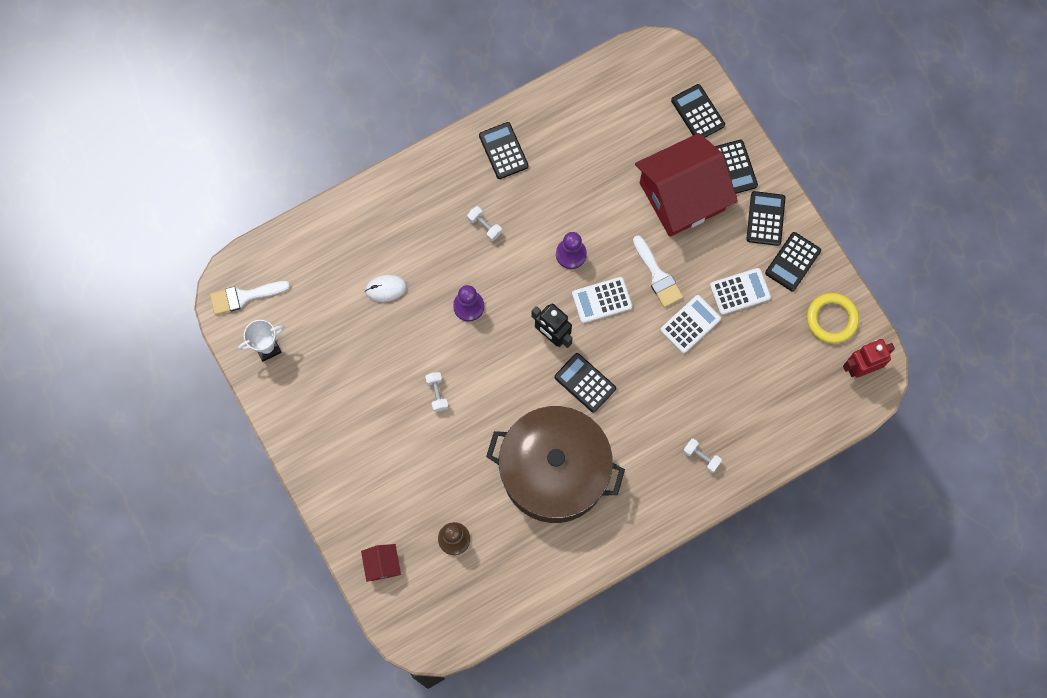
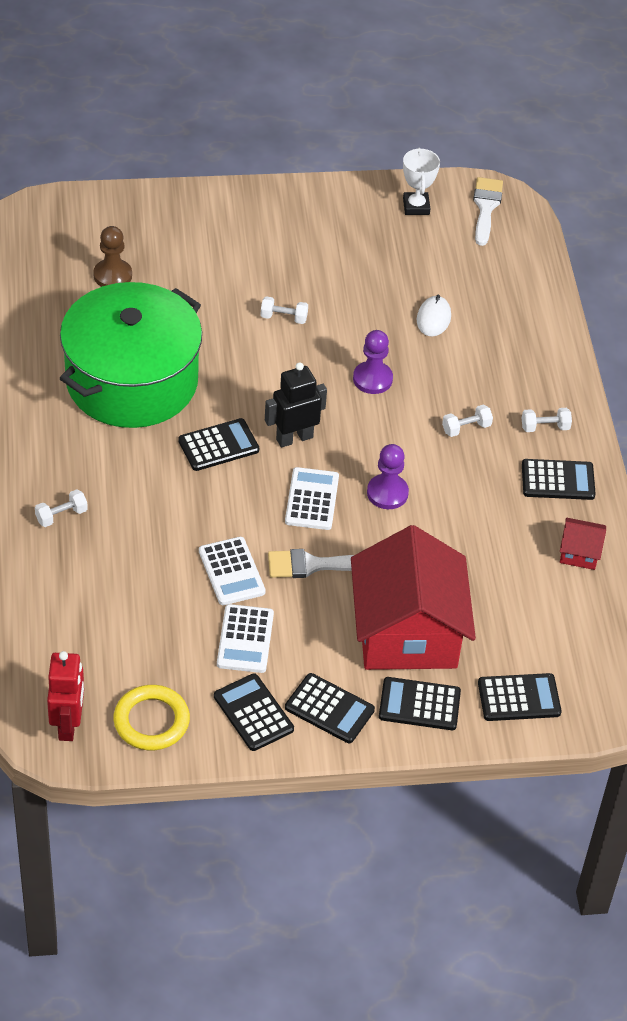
camera: 110 degrees right, 25 degrees down
red house [361,544,401,582] -> red house moved to [560,518,606,570]
brown pot [486,406,625,523] -> green pot [59,282,202,428]
none -> white dumbbell [522,408,572,432]

